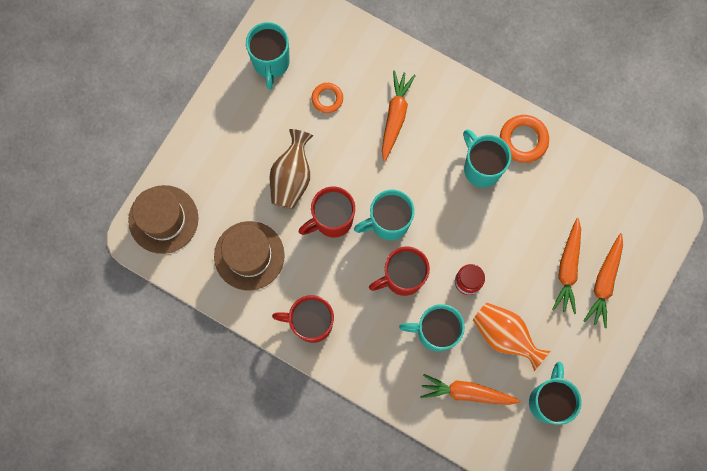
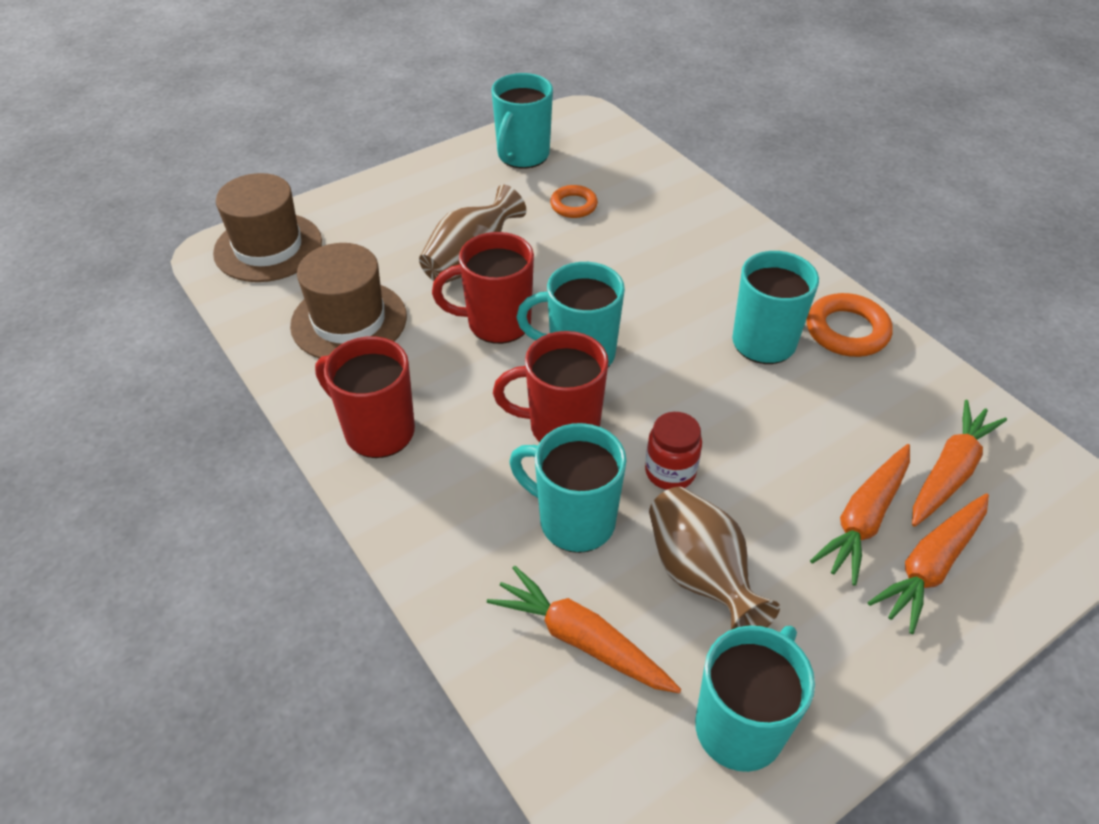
camera: 25 degrees right, 30 degrees down
orange carrot [382,70,416,161] -> orange carrot moved to [912,400,1007,527]
orange vase [473,303,550,371] -> brown vase [649,487,780,630]

